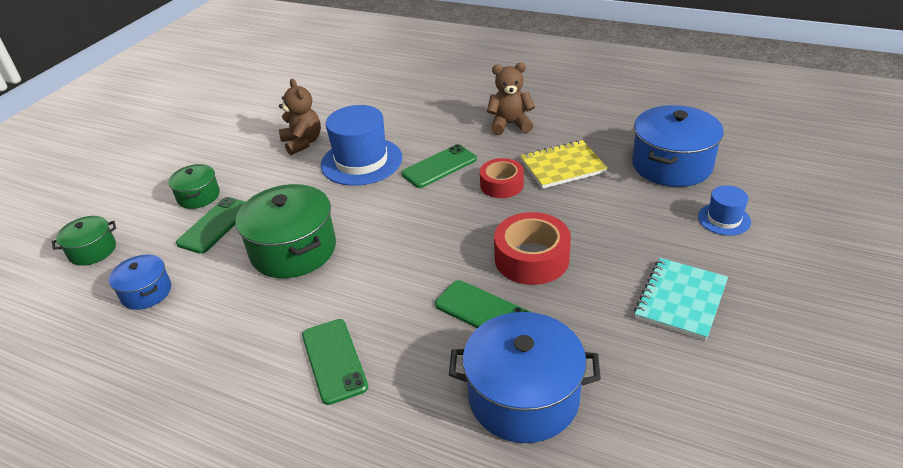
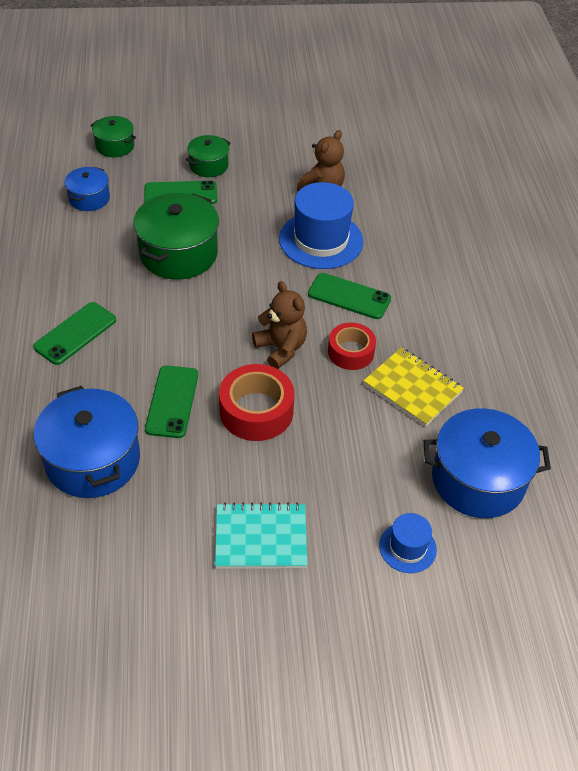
camera: 55 degrees right, 10 degrees up
brown teddy bear [487,62,535,135] -> brown teddy bear moved to [252,281,307,369]

